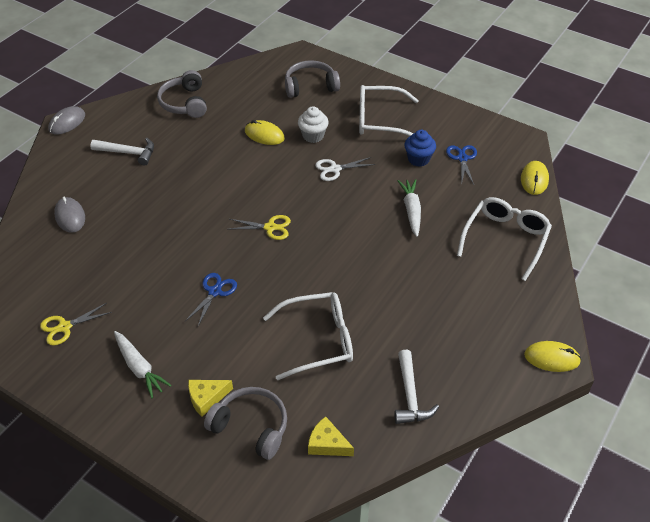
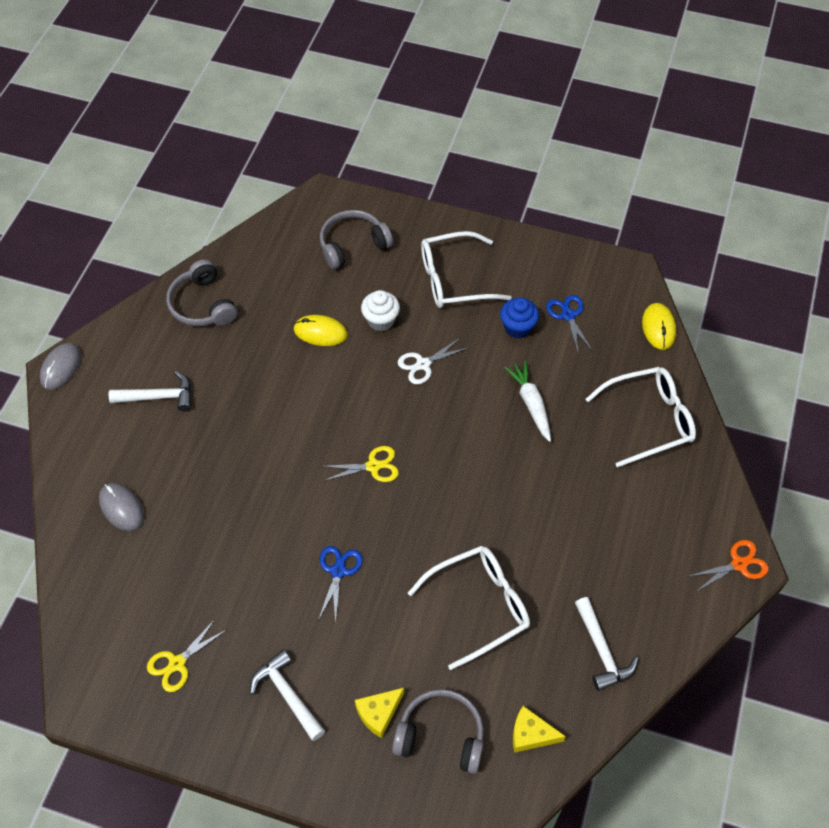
camera: 15 degrees left, 10 degrees up
white carrot [114,331,172,398] -> white hammer [250,650,325,741]
white glasses [457,197,552,281] -> white glasses turned 60 degrees clockwise [585,367,696,468]
yellow mouse [524,341,581,372] -> orange scissors [689,540,769,591]

